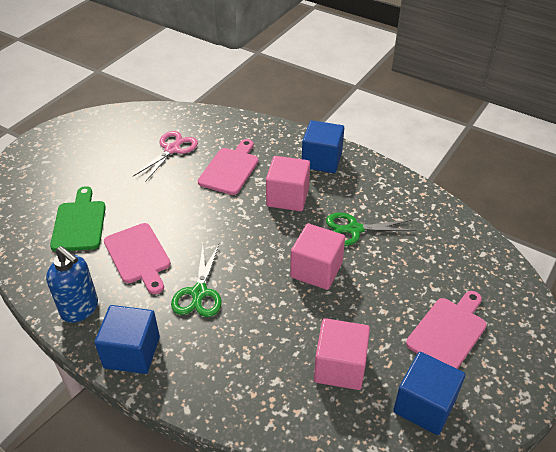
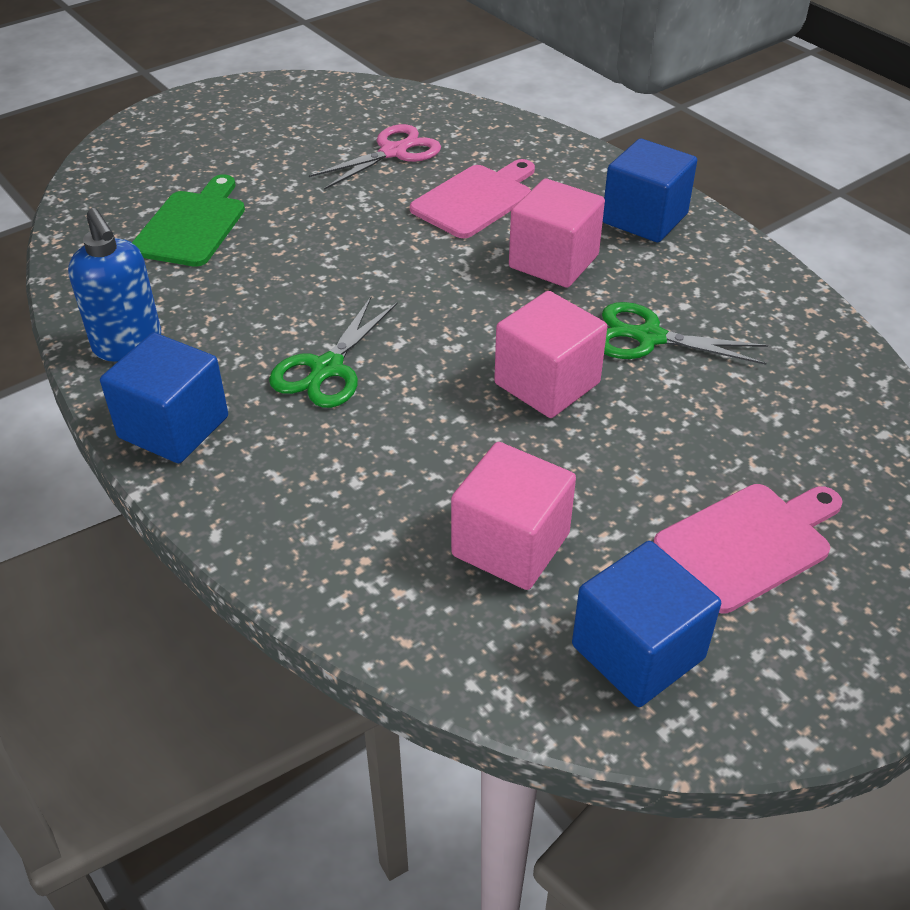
camera: 20 degrees right, 0 degrees up
pink cutting board [104,223,171,294] -> none

